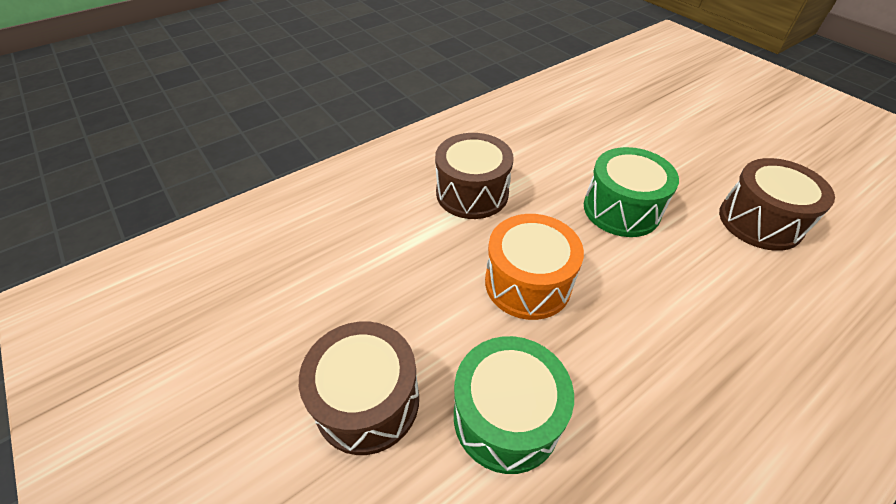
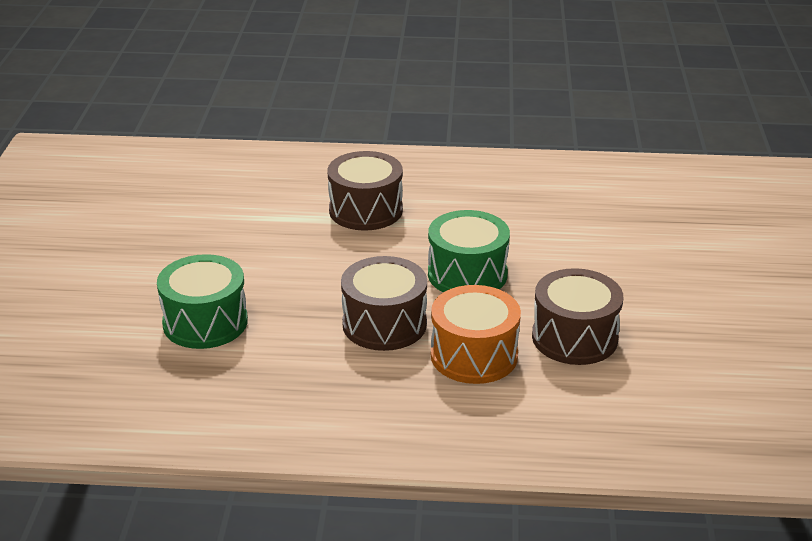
camera: 40 degrees right, 15 degrees down
brown drum [299,321,419,455] -> brown drum moved to [341,256,427,351]
orange drum [485,214,584,320] -> orange drum moved to [431,285,521,384]

